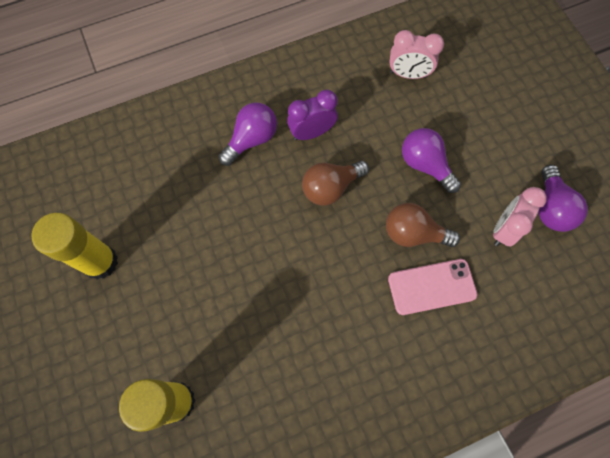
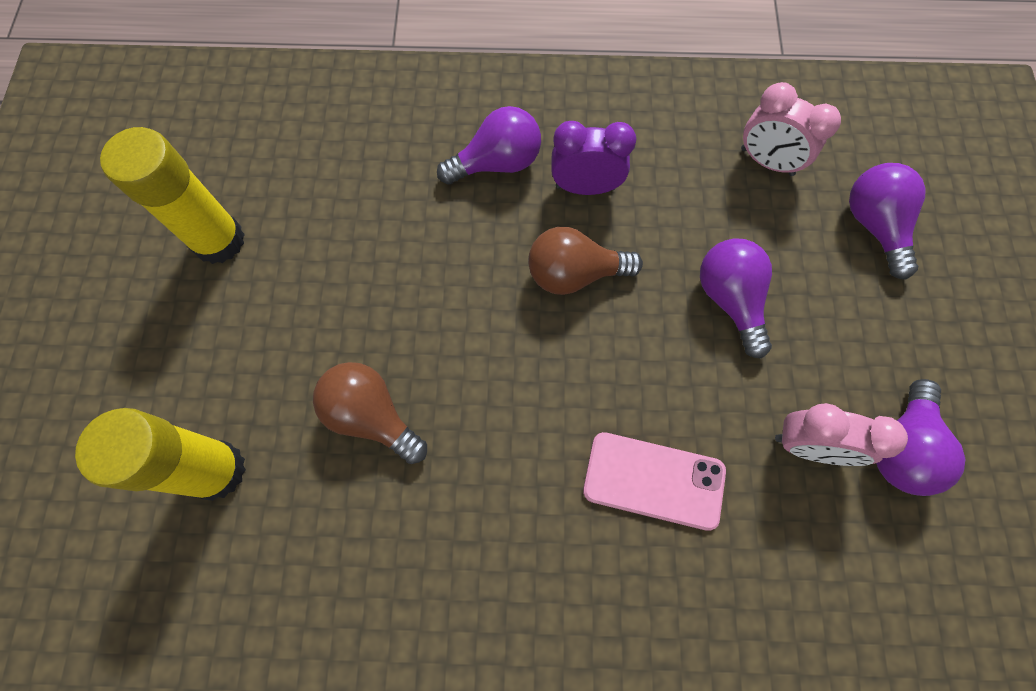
camera: 25 degrees right, 0 degrees up
brown light bulb [386,203,460,247] -> brown light bulb moved to [313,362,427,464]
pink clock [493,187,547,247] -> pink clock turned 135 degrees counterclockwise [775,403,908,466]
none -> purple light bulb [849,163,926,280]

